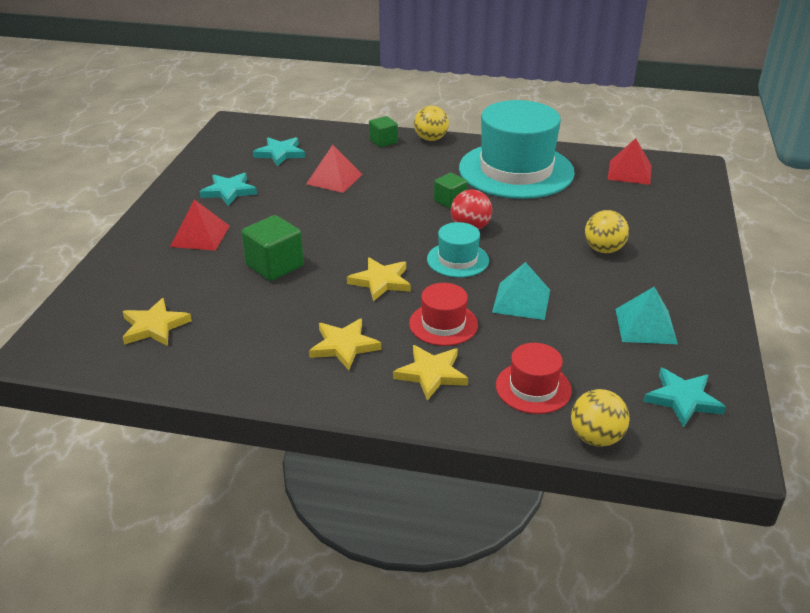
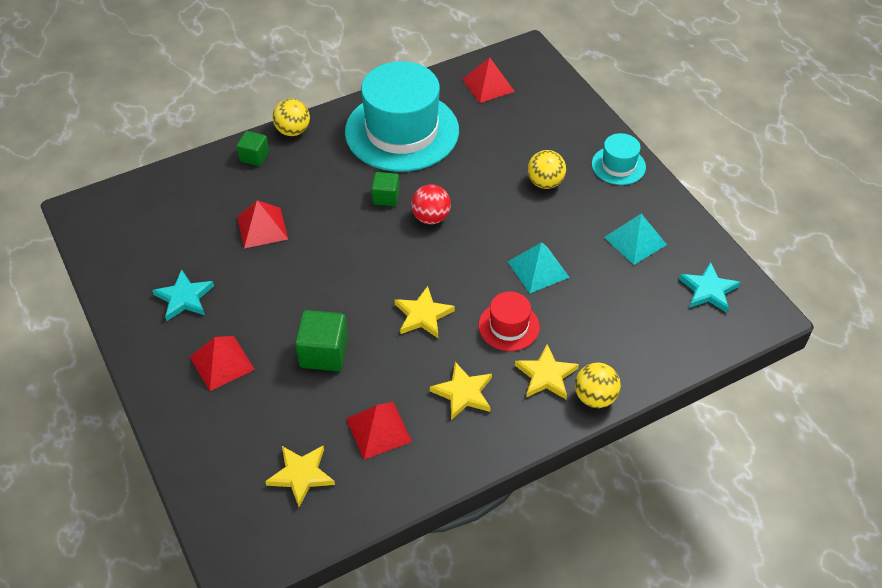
camera: 40 degrees left, 15 degrees up
turquoise star [253,137,305,166] -> none
turquoise hat [427,222,489,278] -> turquoise hat moved to [592,133,646,185]
red hat [496,343,572,414] -> none
yellow ball [571,389,630,447] -> yellow ball moved to [575,362,621,408]
none -> red pyramid [346,402,412,460]

